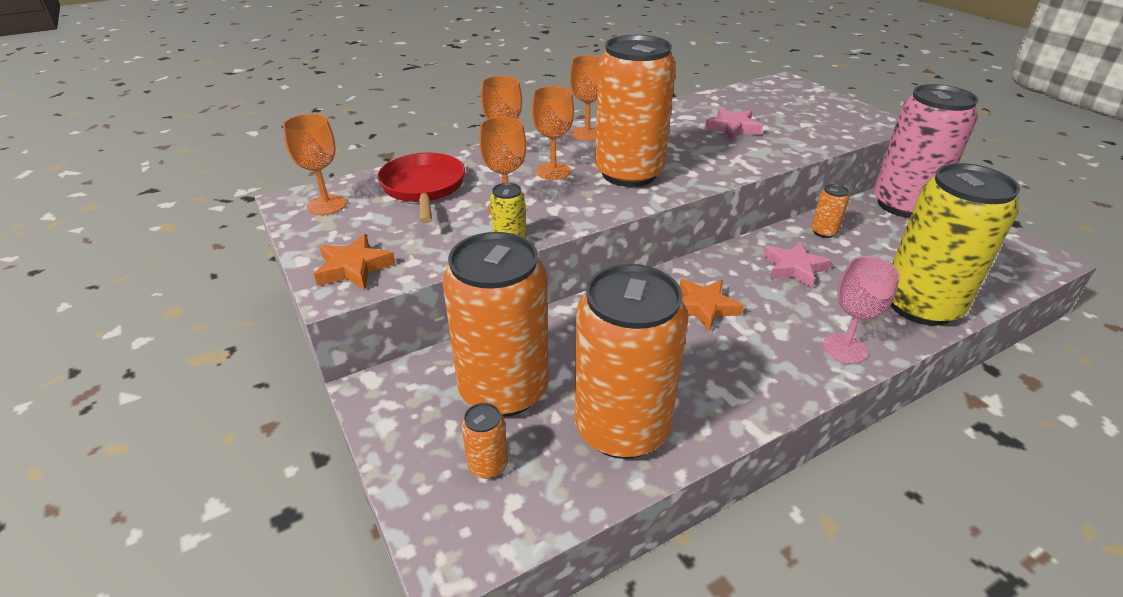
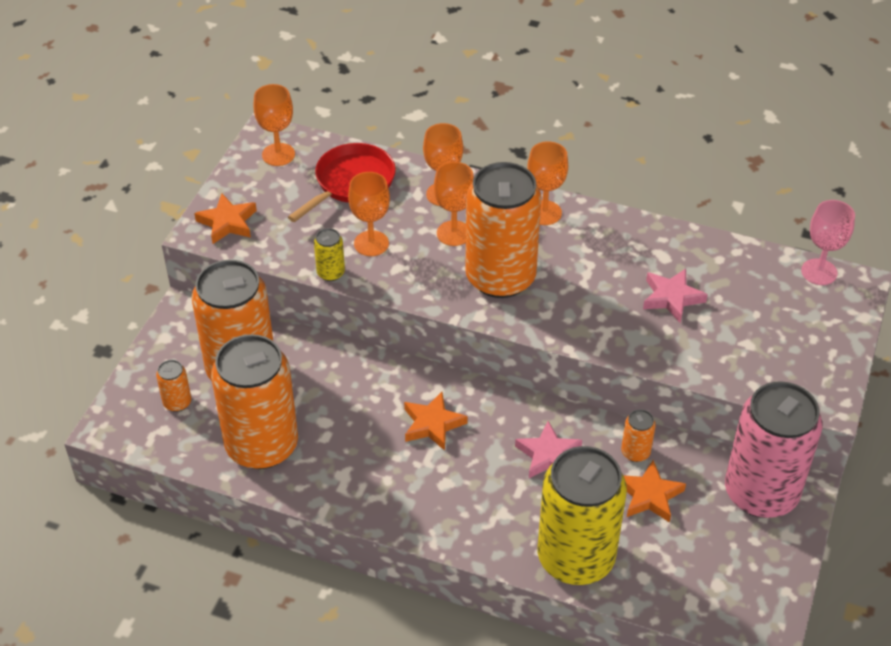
camera: 50 degrees right, 10 degrees up
pink goblet [823,256,900,364] -> pink goblet moved to [801,200,855,285]
none -> orange star [623,460,686,523]

